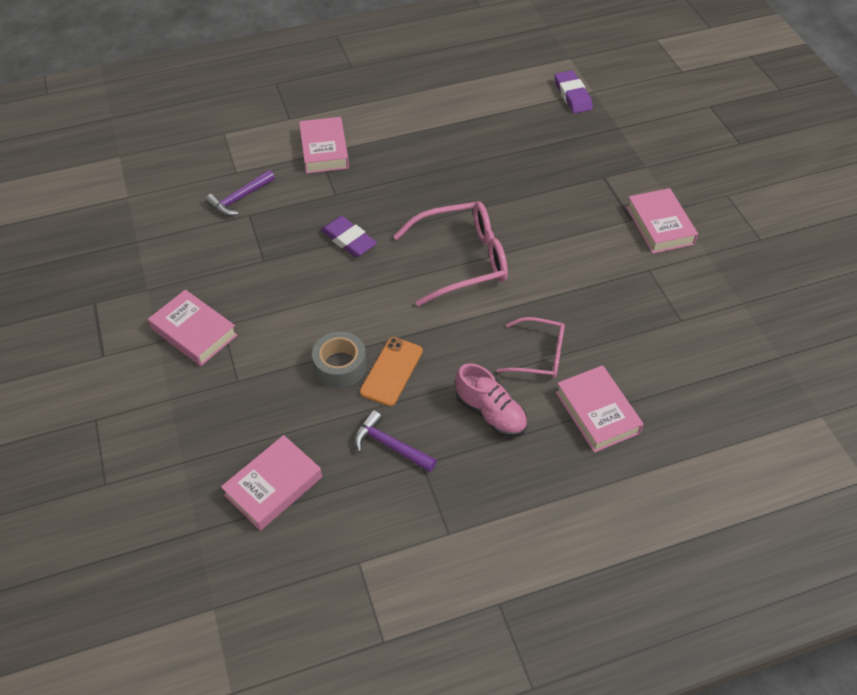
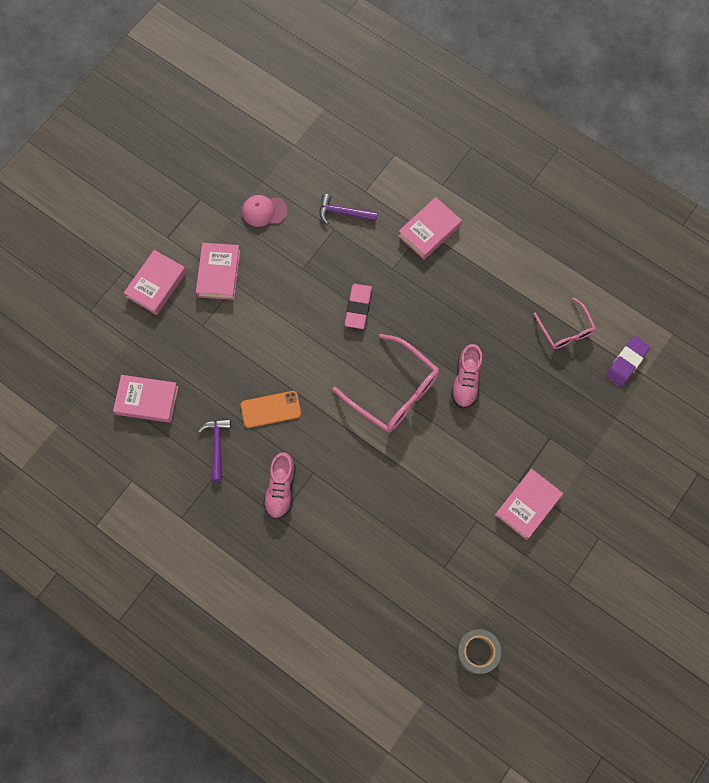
camera: 55 degrees right, 20 degrees up
grey tape [312,331,367,388] -> grey tape moved to [456,629,501,674]
purple eraser [321,216,377,257] -> pink eraser [345,284,372,329]
pink glasses [496,317,565,378] -> pink glasses moved to [534,297,596,349]
pink book [556,365,644,453] -> pink book moved to [124,250,187,315]
none -> pink cap [242,195,288,227]
none -> pink shoe [451,344,483,408]

